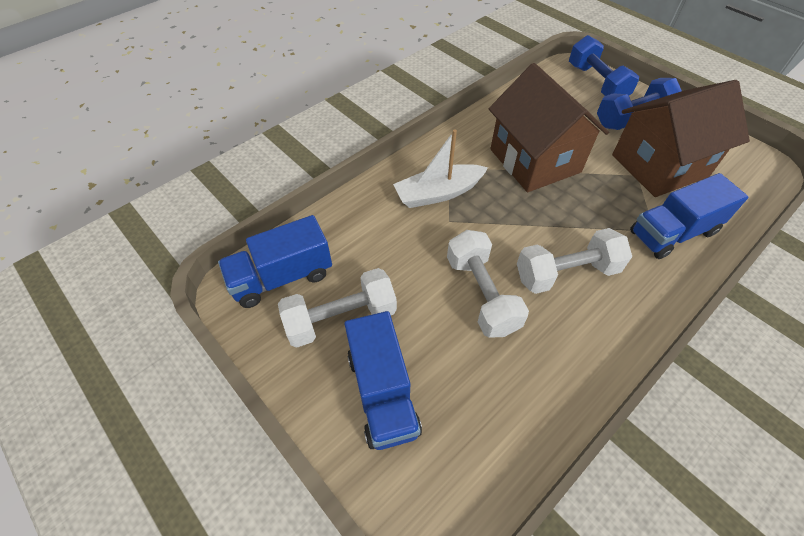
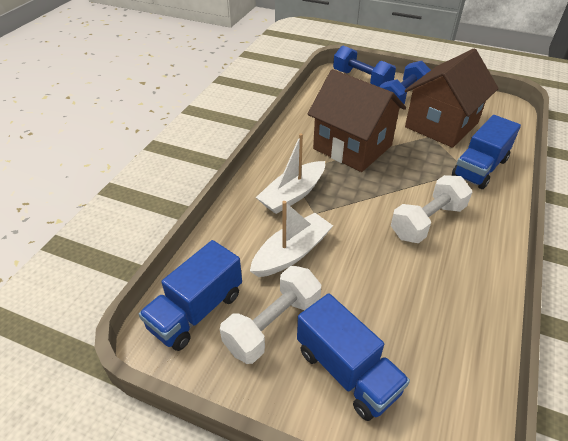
camera: 25 degrees left, 10 degrees down
white dumbbell [447,230,529,338] -> none
none -> white boat [250,201,333,277]

